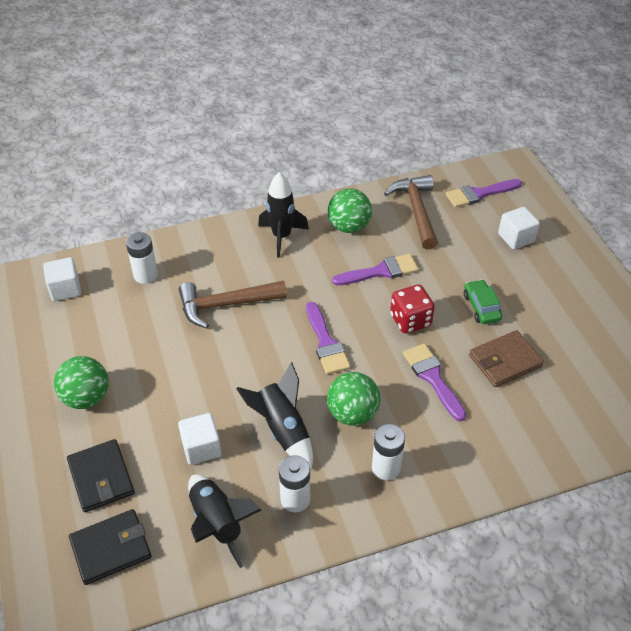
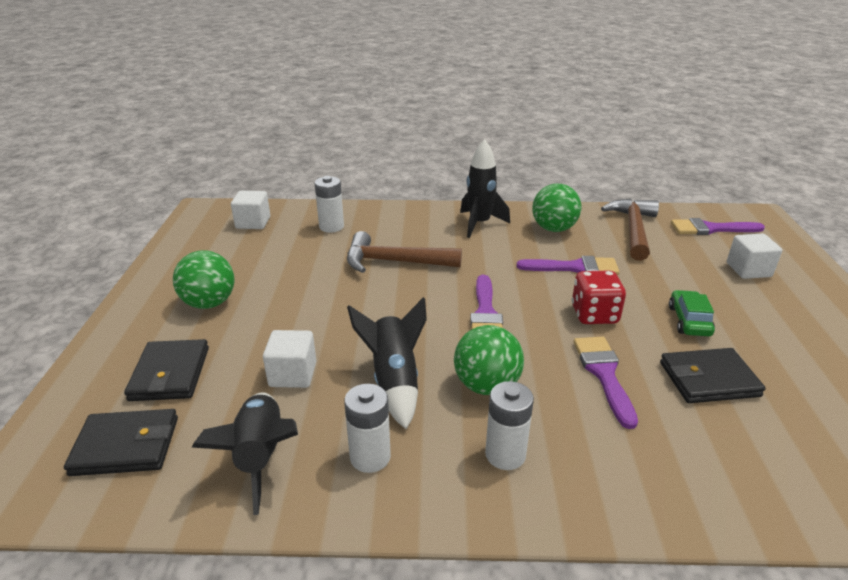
camera: 20 degrees right, 15 degrees down
brown wallet [469,330,544,387] -> black wallet [660,348,766,403]

